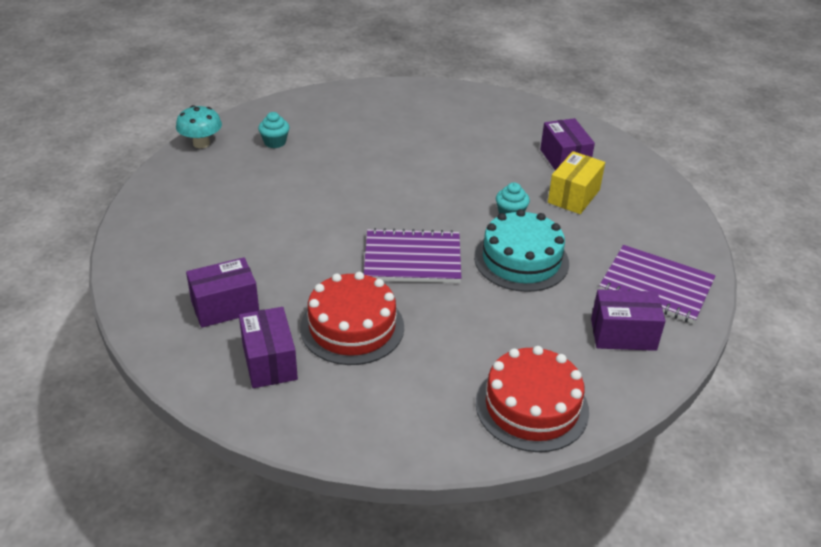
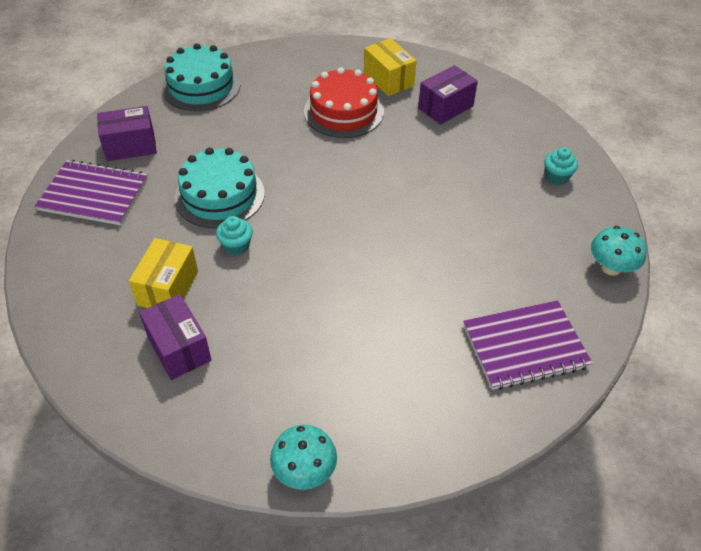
camera: 165 degrees right, 10 degrees up
purple box [239,307,298,388] -> yellow box [364,38,416,96]
turquoise cupcake [258,112,290,148] -> turquoise cupcake moved to [544,147,578,185]
purple notebook [364,228,461,283] -> purple notebook moved to [463,300,593,390]
red cake [476,346,589,452] -> turquoise cake [162,43,241,111]
none -> turquoise mushroom [270,425,337,490]

